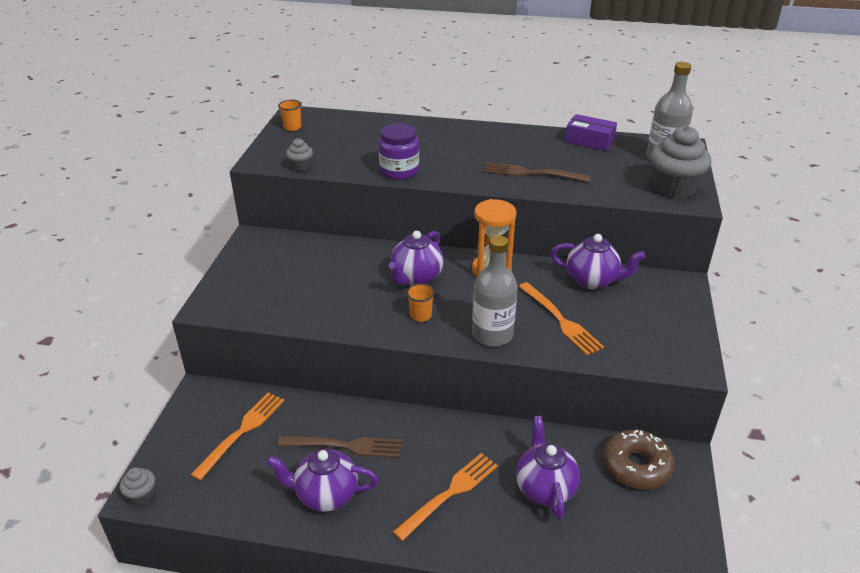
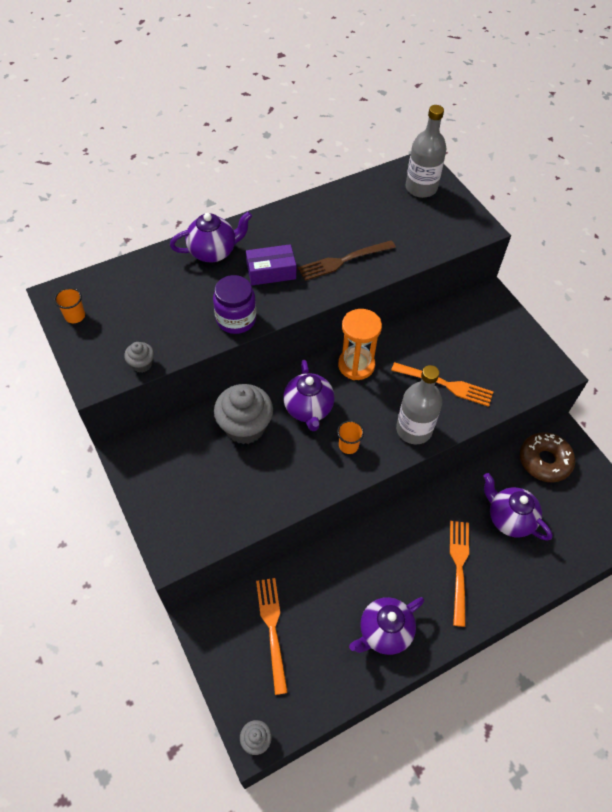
camera: 40 degrees left, 20 degrees up
brown fork [277,436,402,458] -> none
purple teapot [551,234,645,289] -> purple teapot moved to [170,212,252,263]
purple box [565,114,617,151] -> purple box moved to [246,244,296,285]
grey cupcake [650,125,711,198] -> grey cupcake moved to [214,384,273,444]

